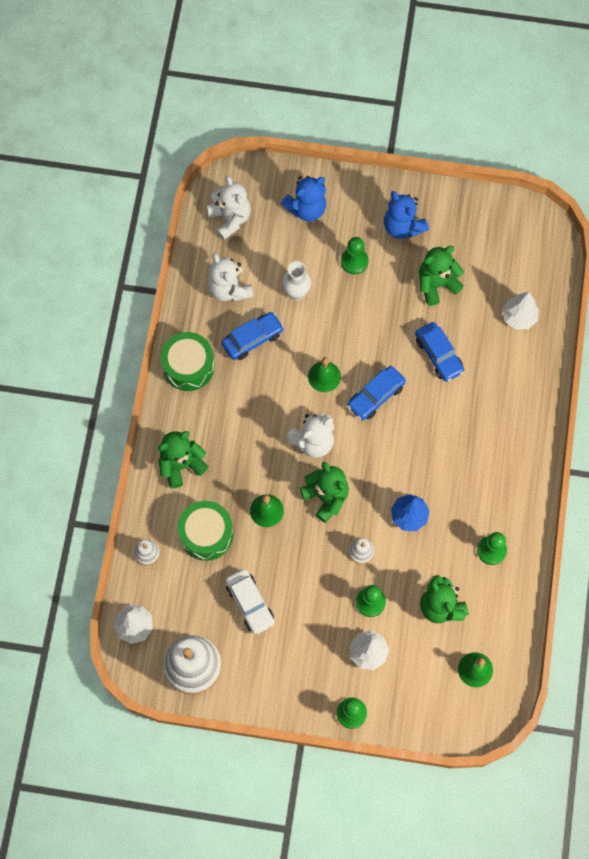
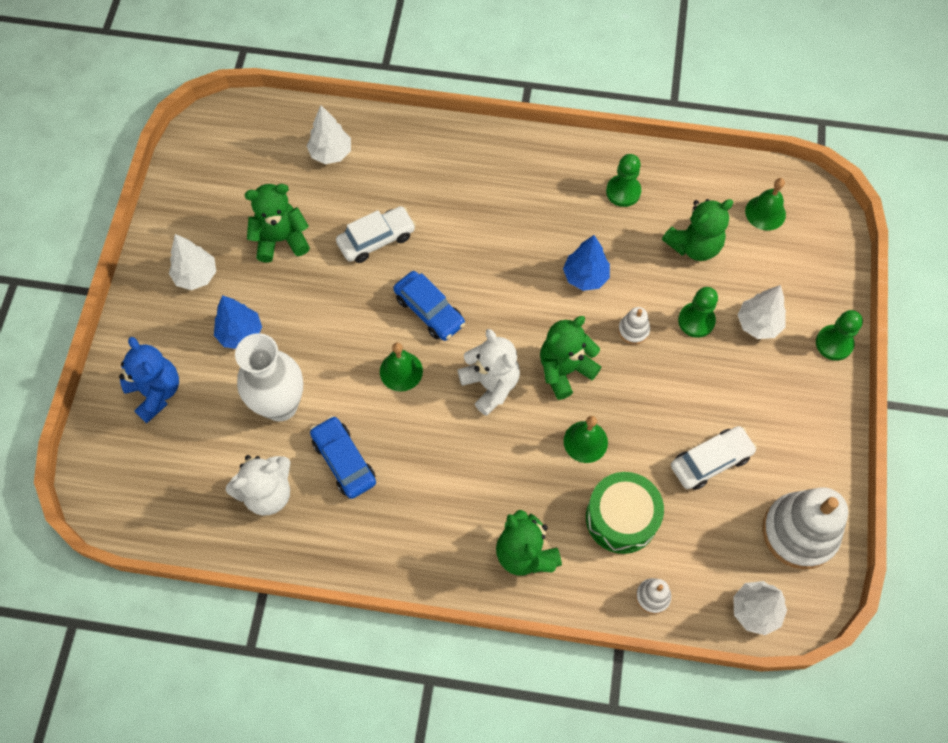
camera: 90 degrees left, 5 degrees down
green drum [160,332,215,391] -> none
white teddy bear [207,175,251,240] -> none
white vase [282,261,311,301] -> white vase [235,333,303,421], size x1.63
green pawn [341,237,369,275] -> blue tree [214,295,262,349]
blue teddy bear [384,191,429,239] -> white tree [169,234,216,290]
blue car [415,322,464,382] -> white car [336,206,416,263]
green teddy bear [419,246,464,306] -> green teddy bear turned 105 degrees clockwise [244,184,310,263]

